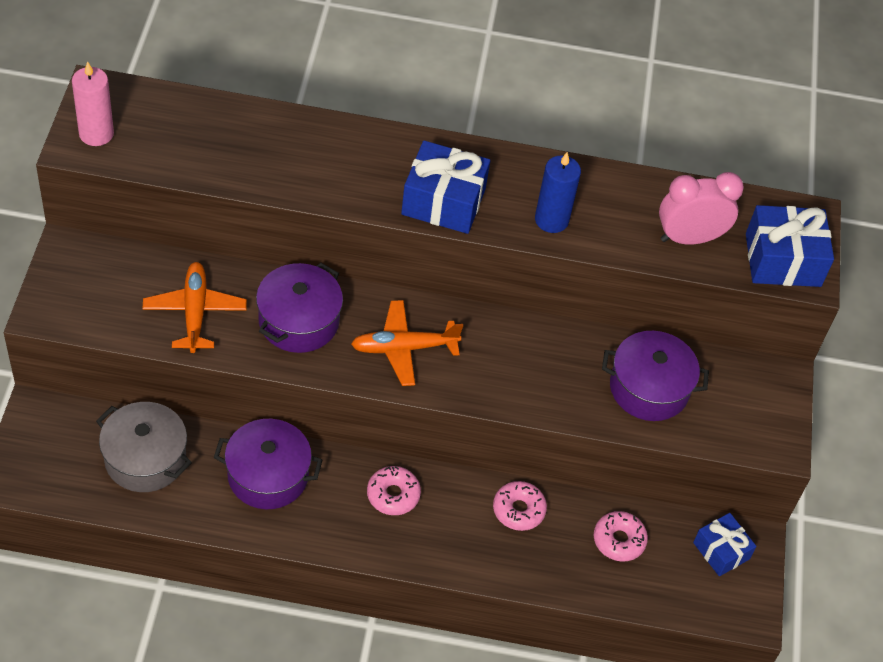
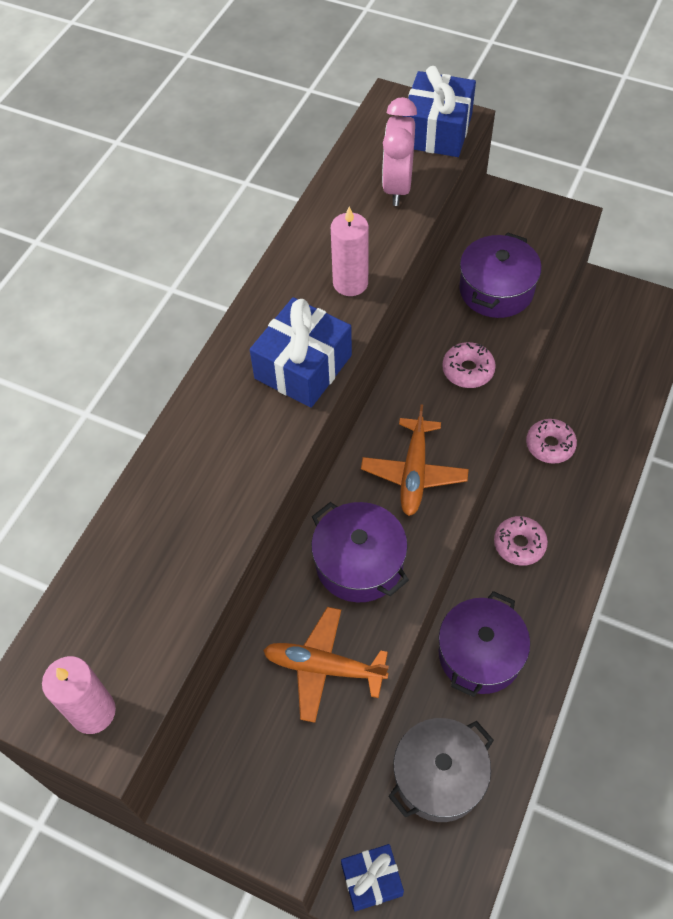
camera: 65 degrees left, 5 degrees up
blue candle [535,152,581,233] -> pink candle [331,207,369,296]
pink donut [594,511,648,562] -> pink donut moved to [442,342,496,388]
blue gift [693,513,756,576] -> blue gift moved to [341,844,404,912]

